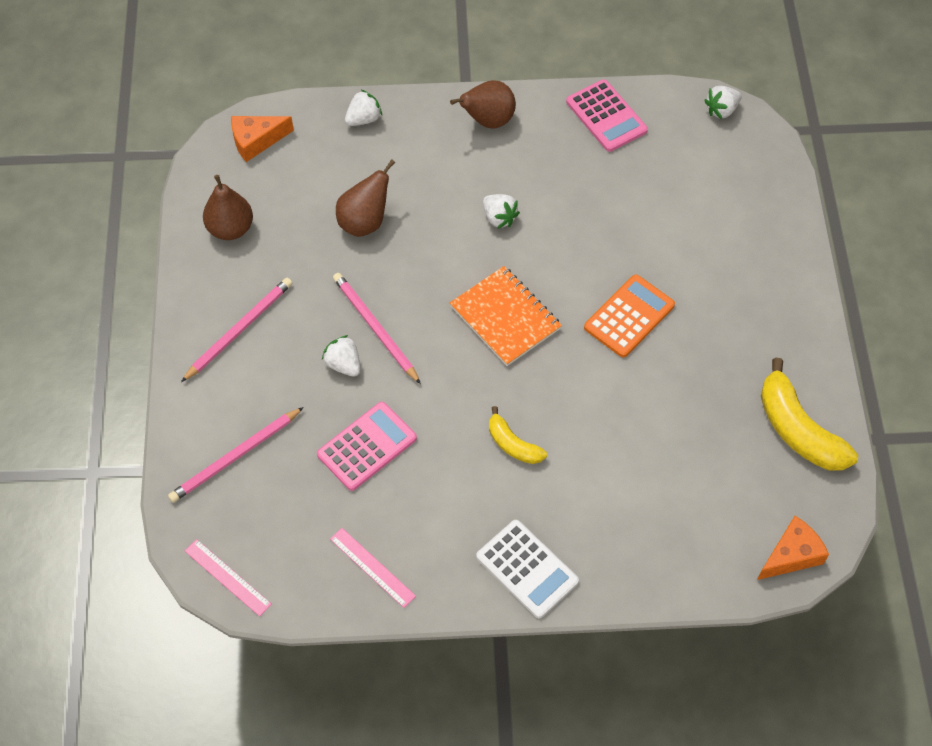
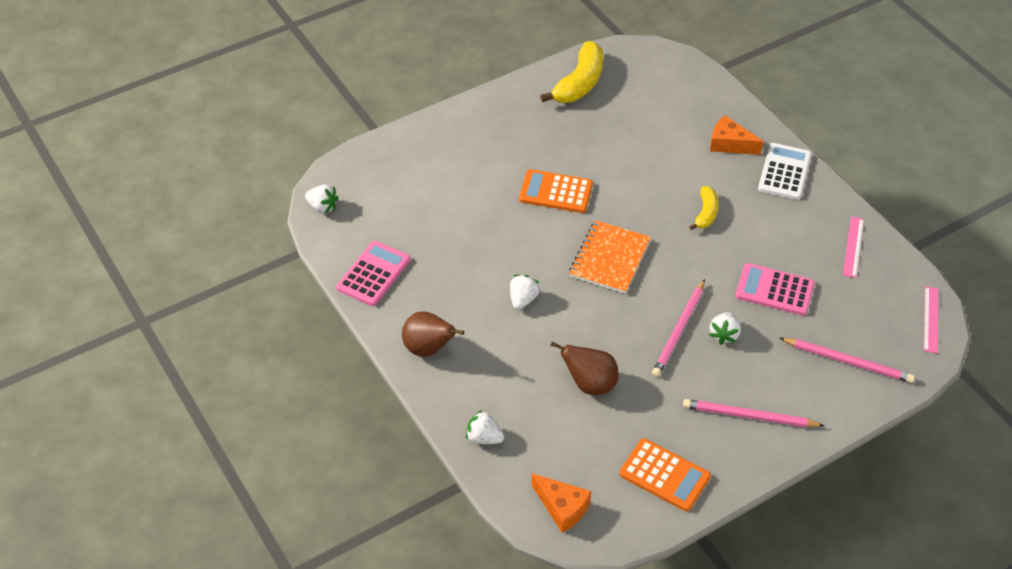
camera: 120 degrees left, 10 degrees down
brown pear [203,175,253,240] -> orange calculator [619,438,711,512]
orange cheese [757,516,829,580] -> orange cheese moved to [710,115,764,155]

